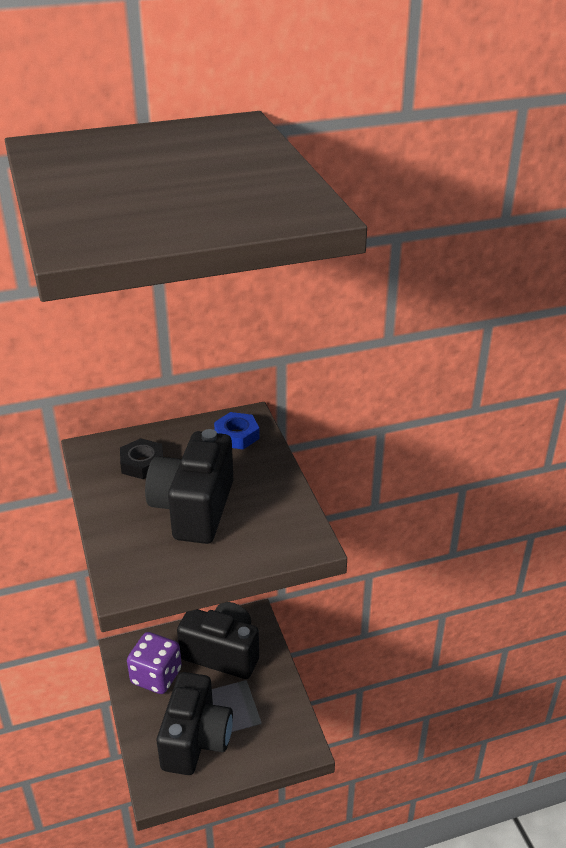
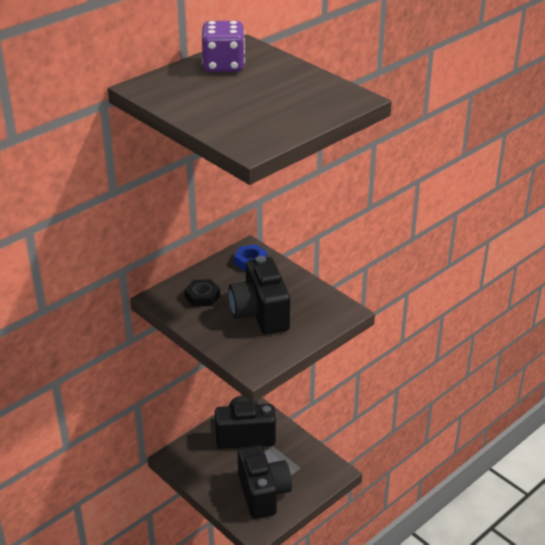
camera: 25 degrees left, 0 degrees up
purple dice [127,632,182,694] -> purple dice moved to [202,21,245,72]

